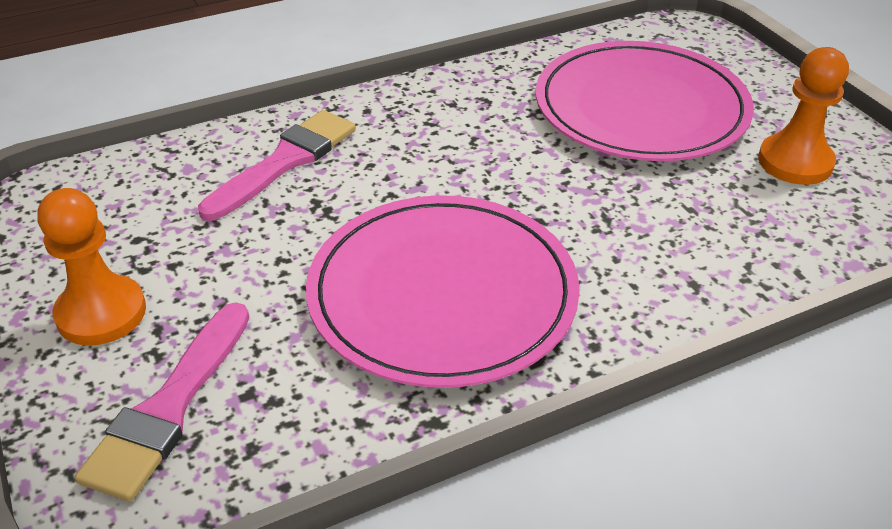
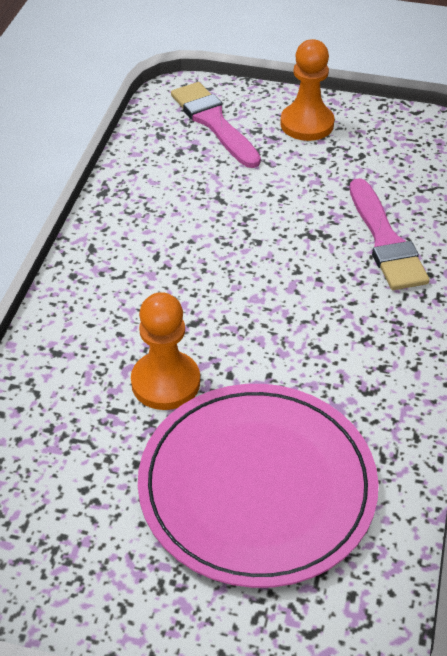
camera: 130 degrees right, 5 degrees up
pink plate [306,195,580,388] -> none
orange pawn [758,47,849,185] -> orange pawn moved to [131,292,200,410]

